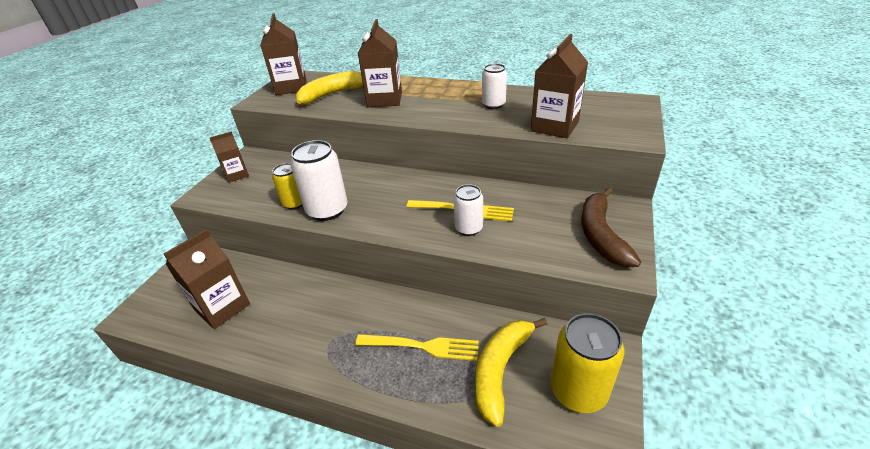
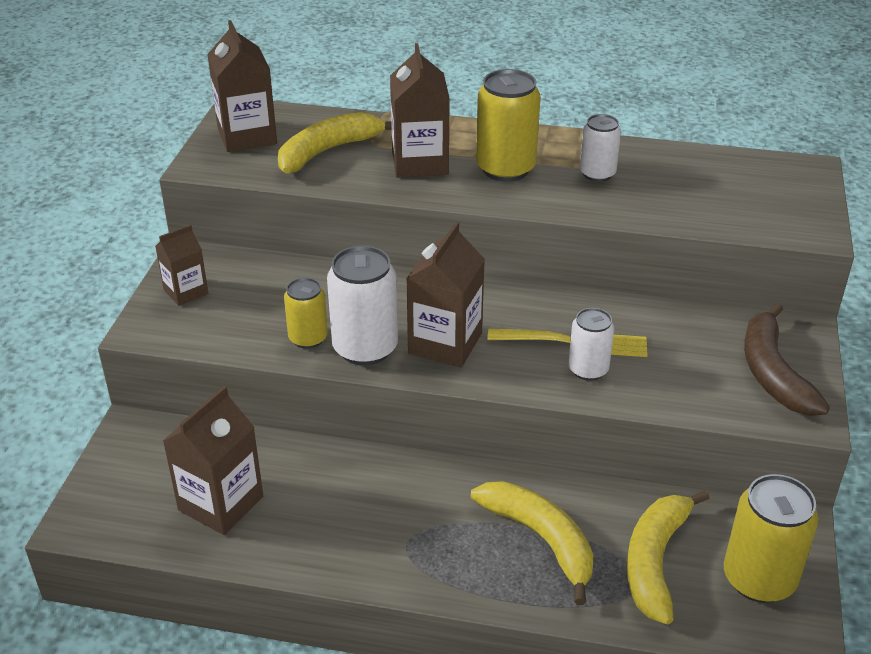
camera: 10 degrees left, 0 degrees up
yellow fork [355,334,479,361] -> yellow banana [471,481,593,605]
brown carton [531,34,588,138] -> brown carton moved to [406,222,485,368]
none -> yellow can [476,69,541,182]

